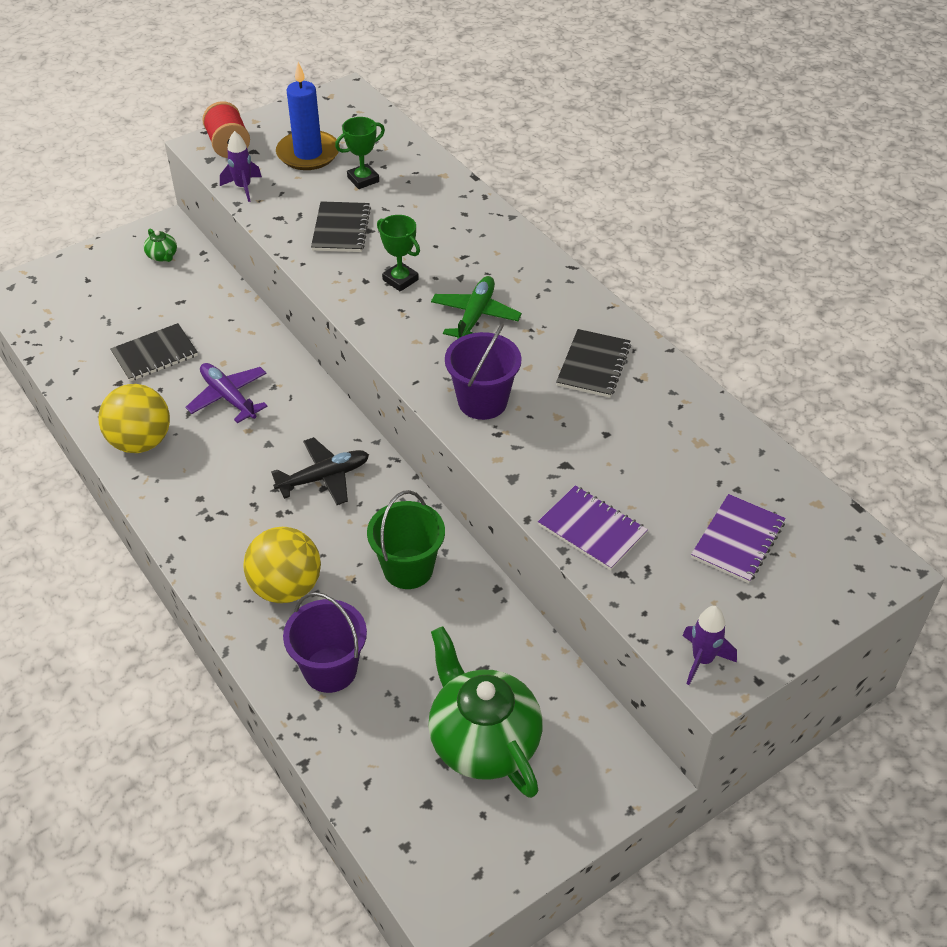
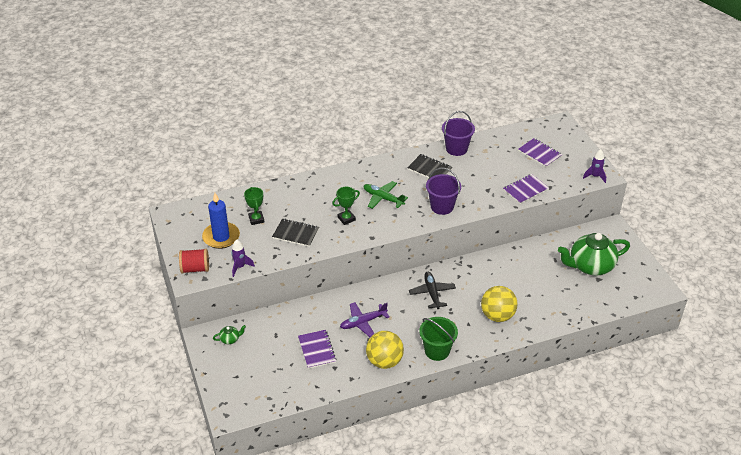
camera: 75 degrees left, 5 degrees down
black notebook [110,323,198,381] -> purple notebook [298,330,336,369]
purple bucket [283,592,367,693] -> purple bucket moved to [442,111,475,156]
green bucket [367,490,445,589] -> green bucket moved to [419,317,458,361]

